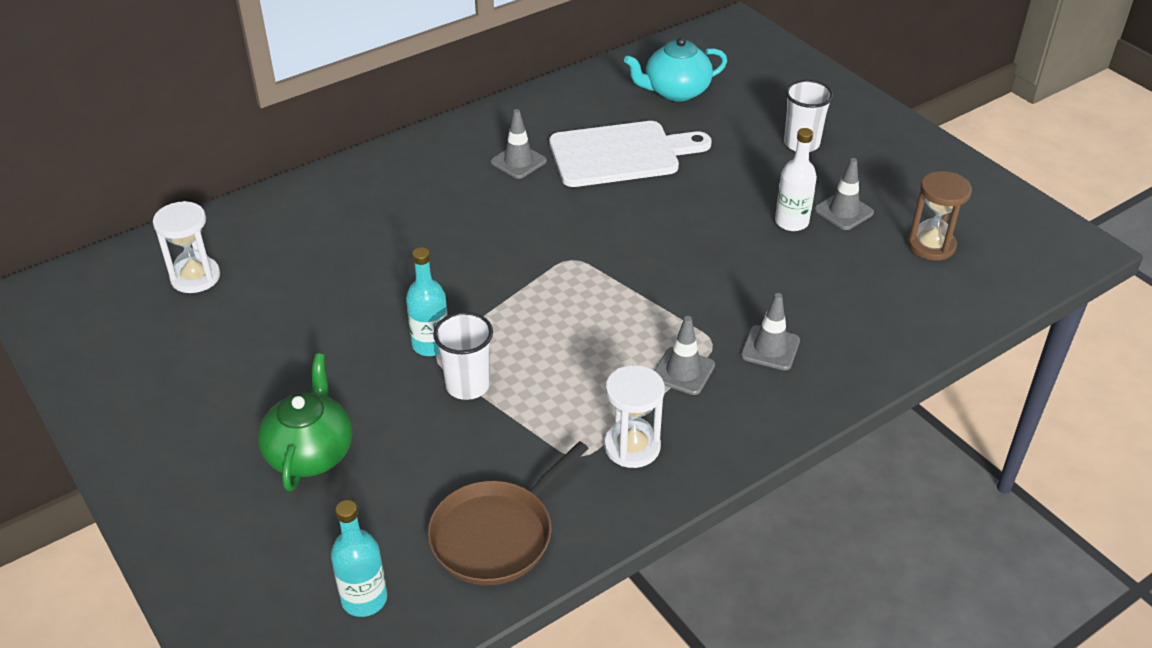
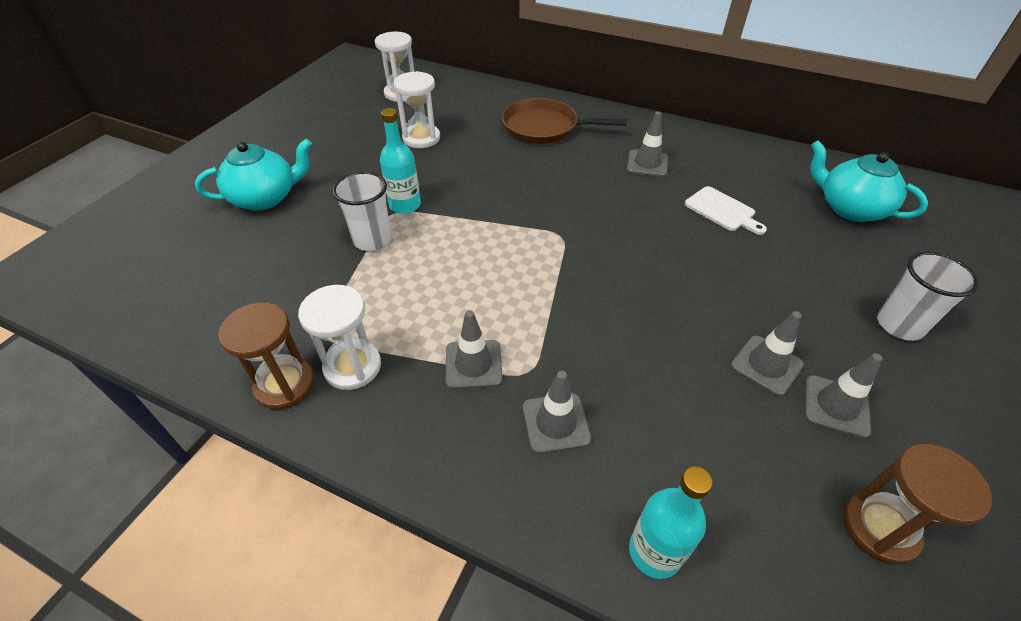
camera: 60 degrees right, 5 degrees up
green teapot [258,353,353,491] -> turquoise teapot [195,139,312,211]
turquoise bottle [331,500,387,617] -> turquoise bottle moved to [629,466,713,579]
brown pan [427,441,589,585] -> brown pan moved to [502,98,627,144]
white cutting board [549,121,712,187] -> white cutting board [685,186,767,235], size x0.50
white bottle [775,128,817,231] -> grey traffic cone [731,311,804,396]
none -> brown hourglass [218,302,315,410]
none -> white hourglass [393,71,440,148]

